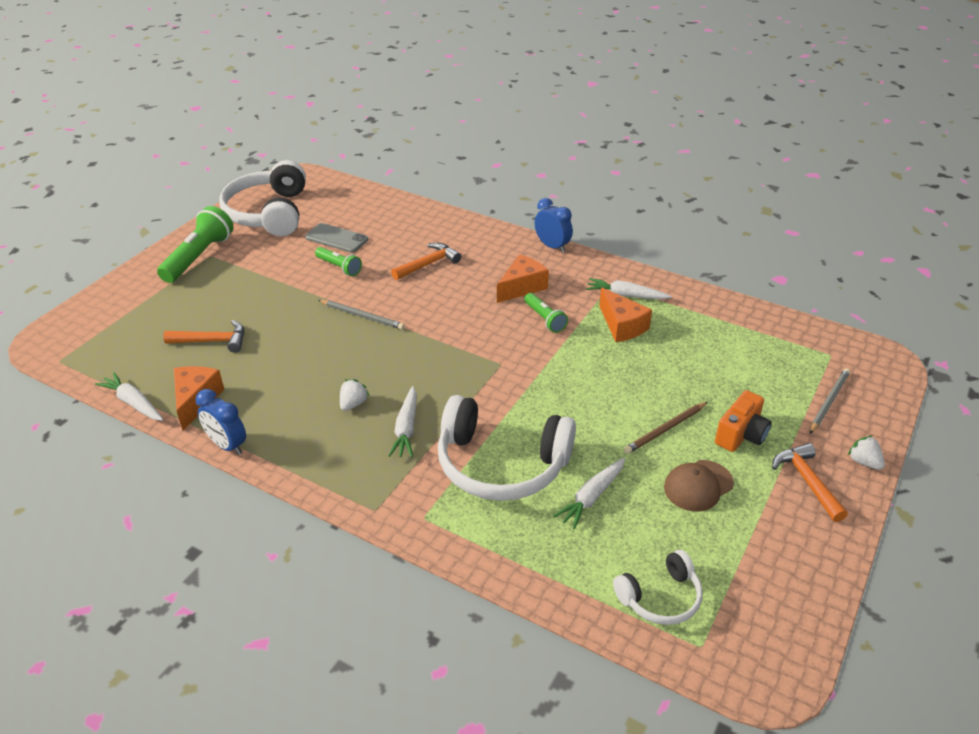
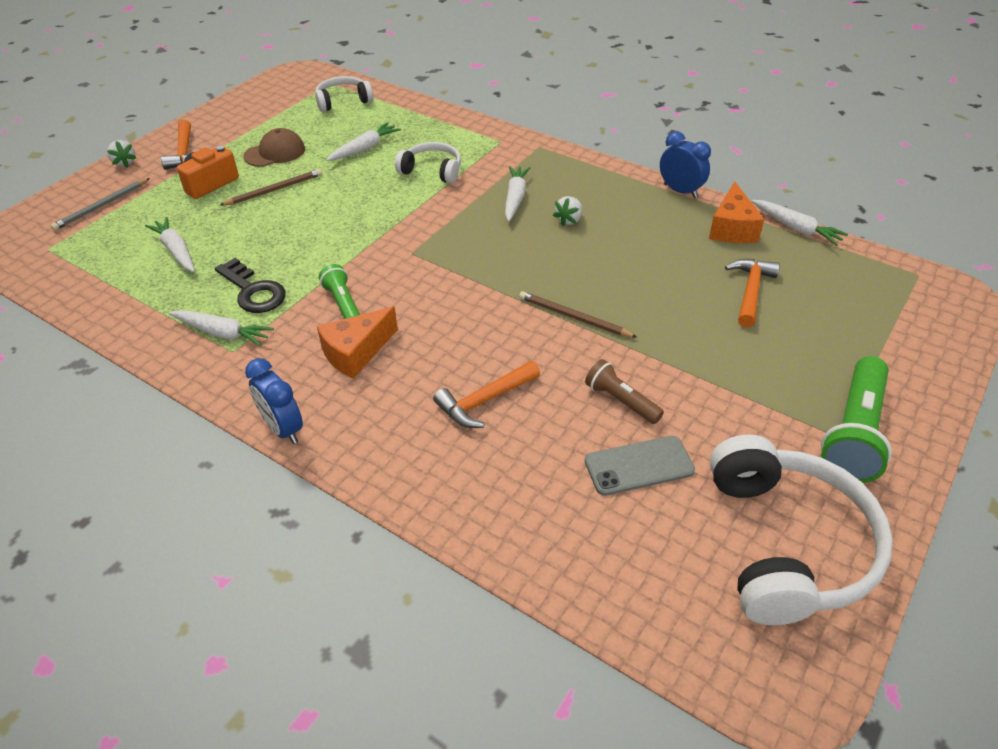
camera: 175 degrees left, 5 degrees up
orange hammer [163,320,244,353] -> orange hammer turned 105 degrees clockwise [725,259,780,328]
grey phone [305,223,368,253] -> grey phone turned 45 degrees counterclockwise [585,436,695,496]
green flashlight [315,247,362,276] -> brown flashlight [585,359,664,424]
grey pencil [318,300,405,330] -> brown pencil [519,291,637,338]
white headphones [438,395,576,501] -> white headphones [395,142,461,184], size x0.54
orange cheese [599,287,652,342] -> black key [215,258,286,313]
none -> white carrot [145,217,195,272]

